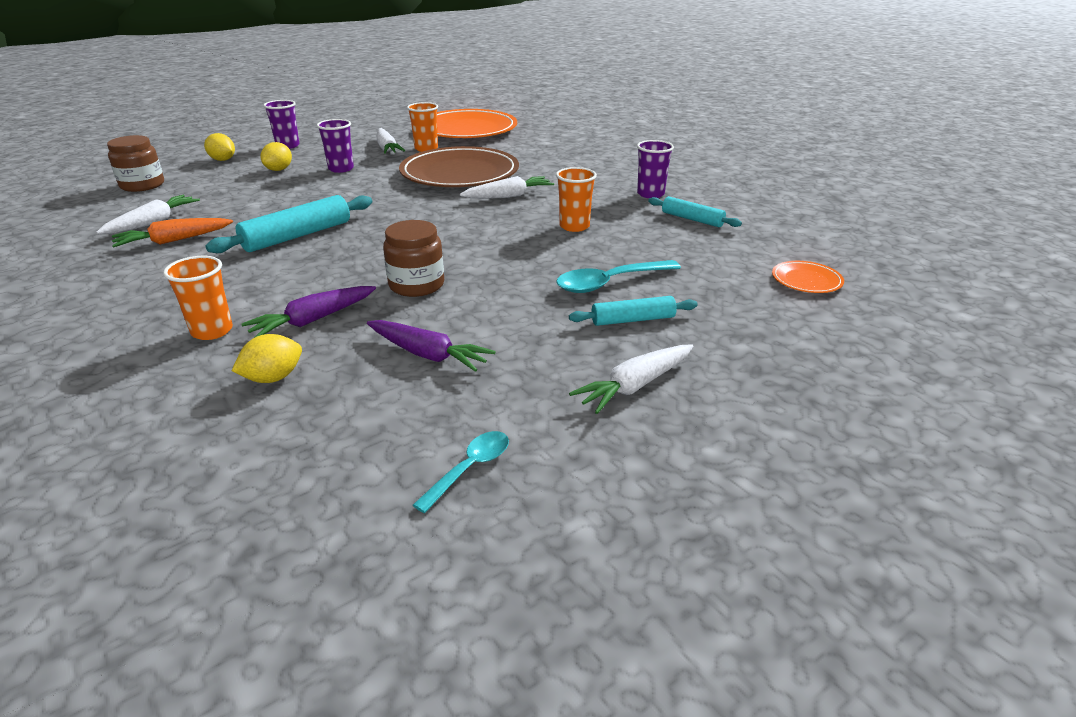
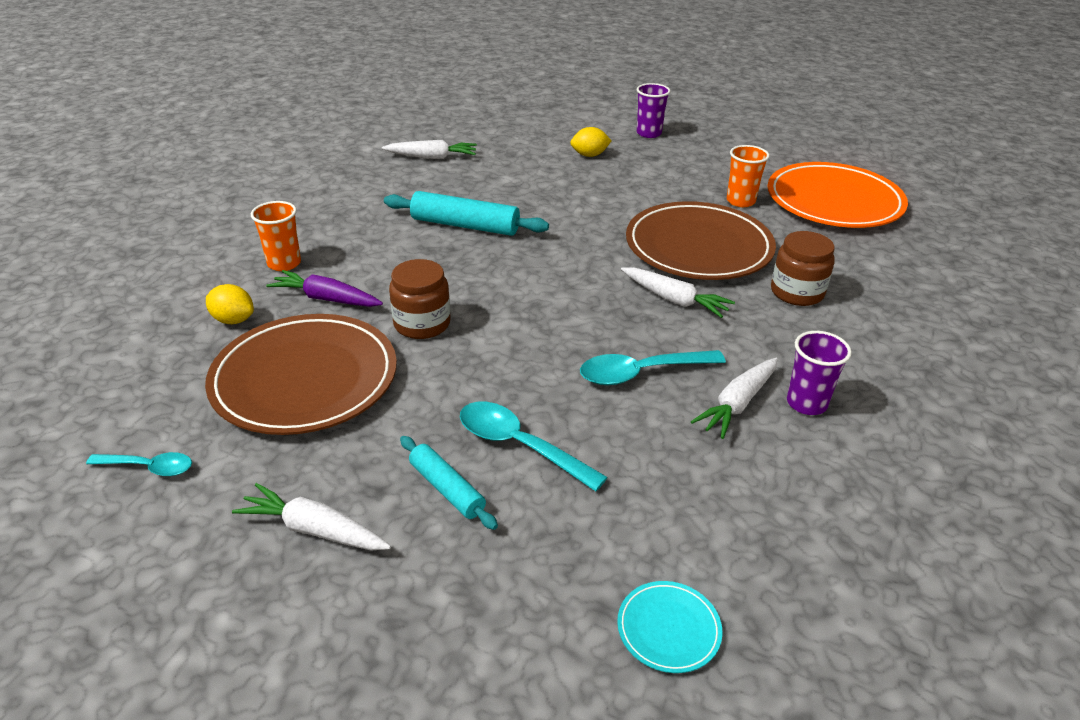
camera: 60 degrees right, 5 degrees up
brown jar [107,135,164,192] -> brown jar moved to [771,231,835,306]
orange carrot [112,218,233,247] -> none
yellow lemon [204,133,235,161] -> none
purple cup [317,119,354,173] -> none
purple carrot [367,320,496,372] -> brown plate [205,314,397,435]
white carrot [377,128,405,154] -> white carrot moved to [691,358,778,439]
orange cup [556,167,597,232] -> turquoise spoon [580,350,726,385]
turquoise rolling pin [648,196,742,227] -> none
orange plate [772,261,844,293] -> turquoise plate [617,581,723,673]

